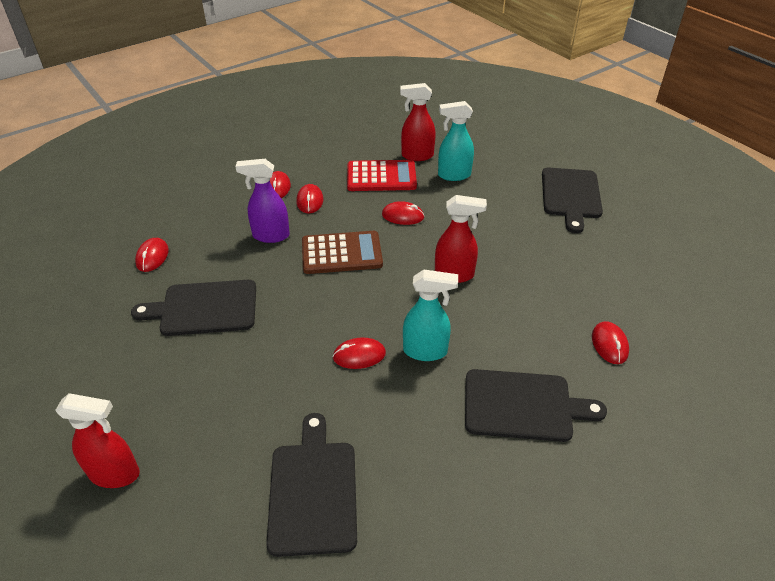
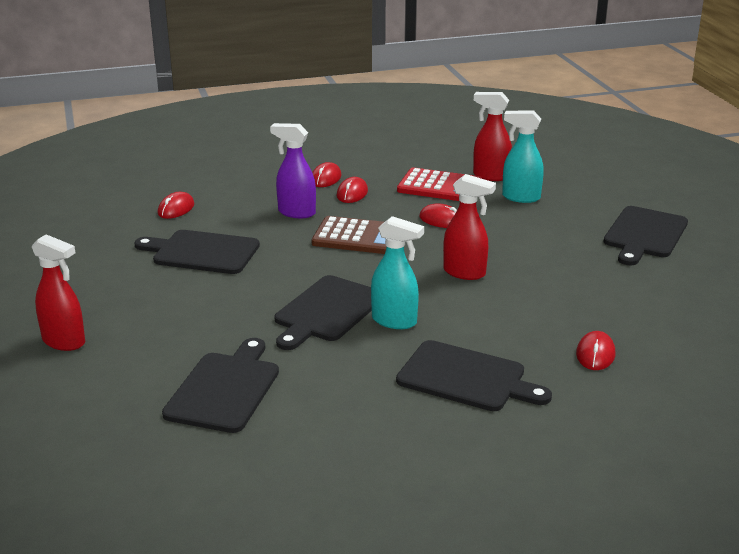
camera: 20 degrees right, 15 degrees down
red mouse [332,337,386,369] -> black cutting board [275,275,372,350]

